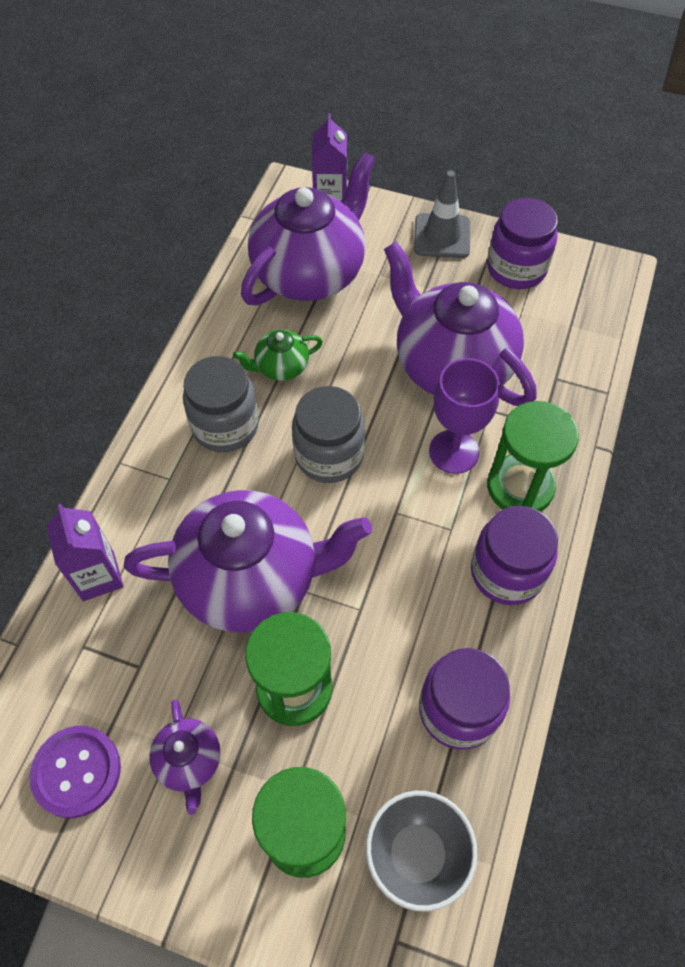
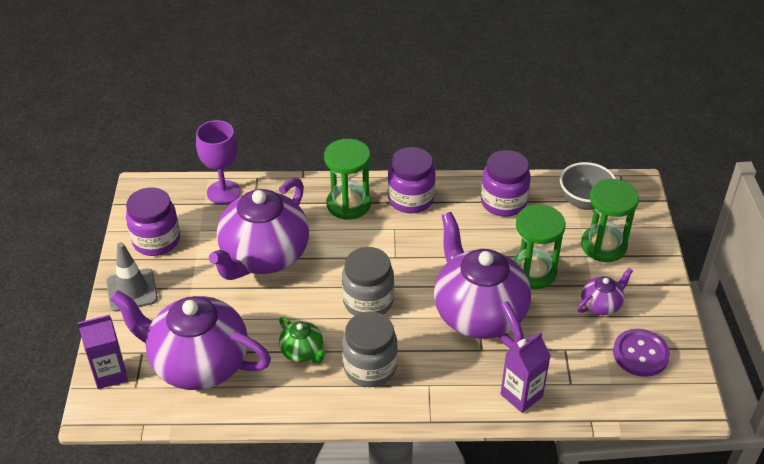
camera: 110 degrees left, 15 degrees down
purple goblet [429,358,500,474] -> purple goblet moved to [196,120,241,204]

